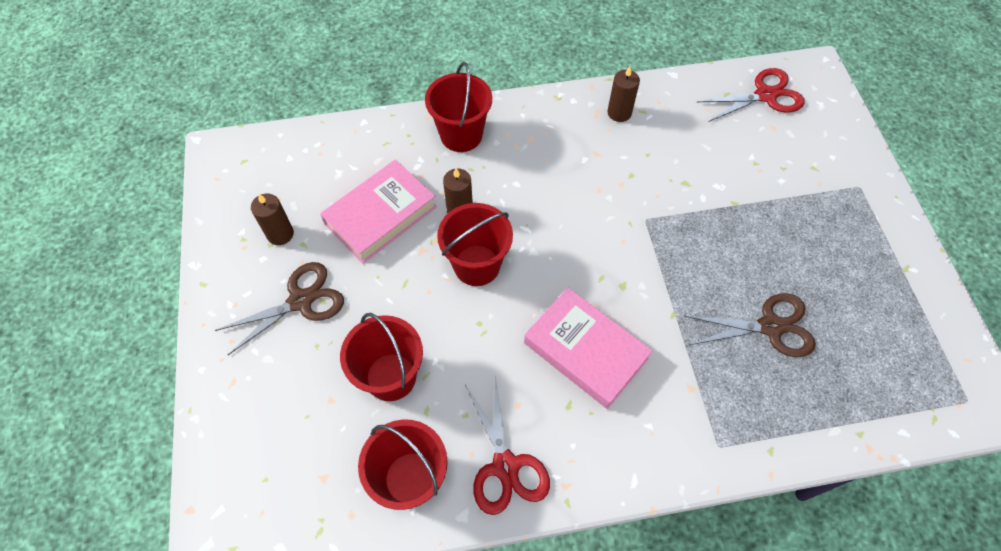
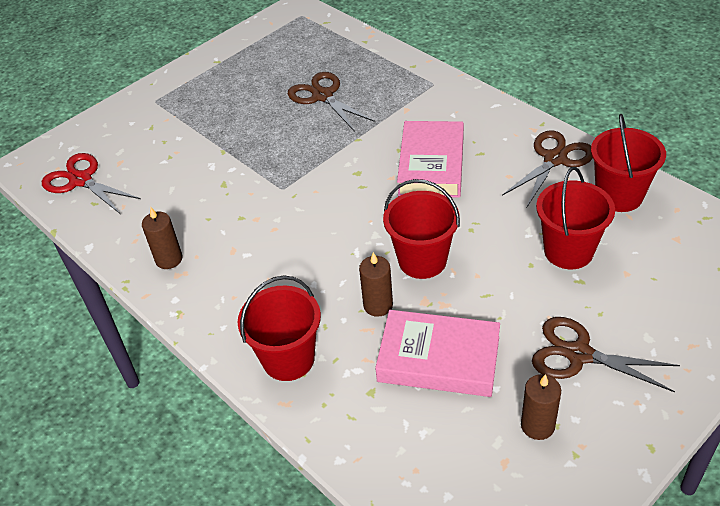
camera: 120 degrees left, 15 degrees down
red scissors [465,376,550,515] -> brown scissors [502,130,593,208]

